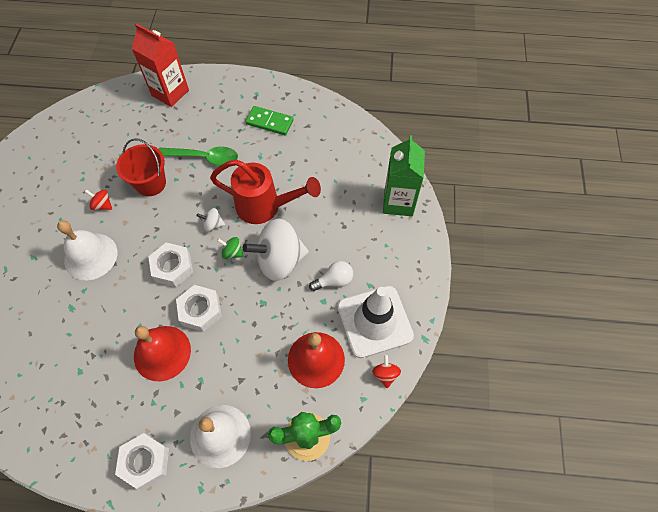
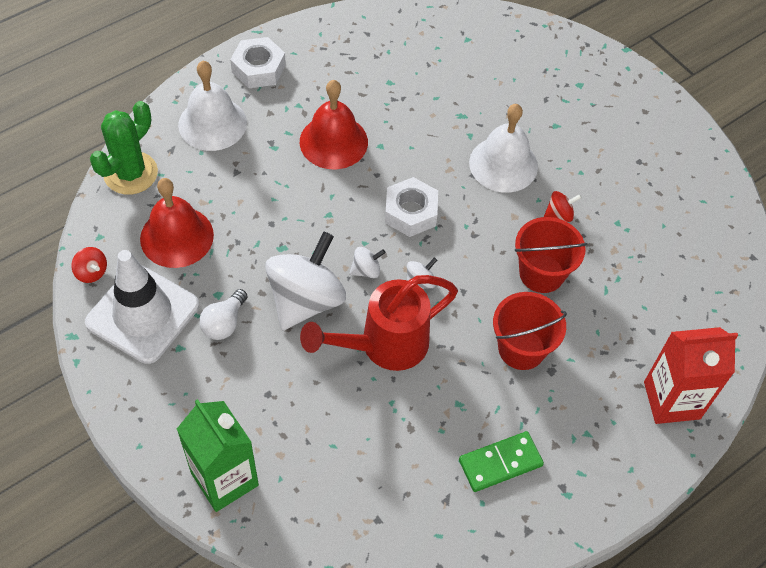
camera: 135 degrees right, 5 degrees down
green spoon [159,147,238,166] -> red bucket [493,292,567,370]
white nut [176,285,222,332] -> none
green spinning top [217,237,244,259] -> white spinning top [350,247,386,278]

